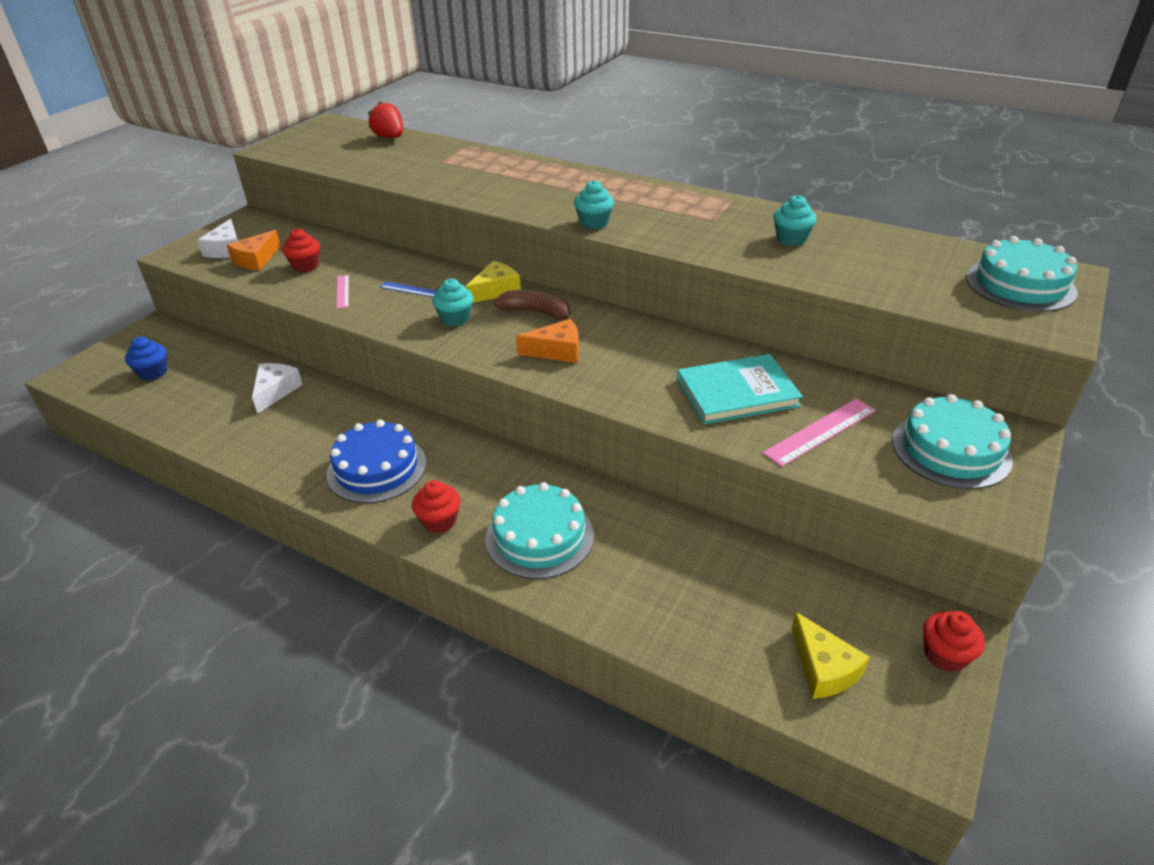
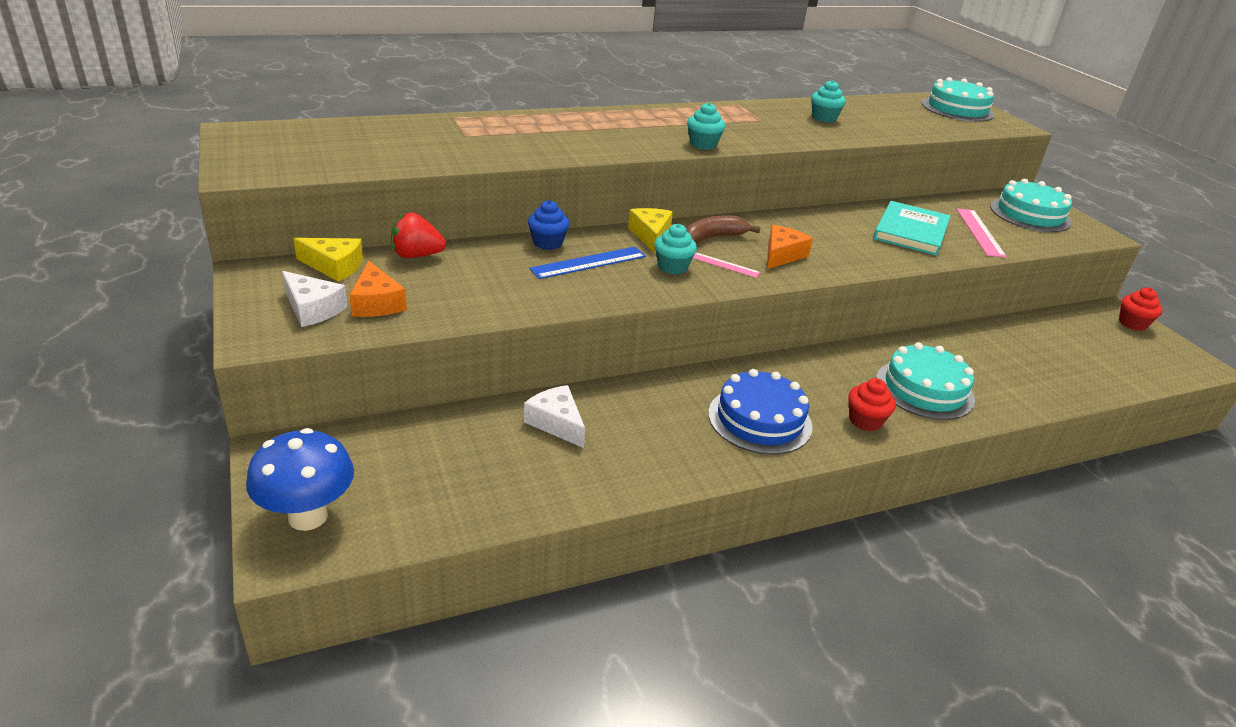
camera: 55 degrees left, 5 degrees down
blue cupcake [125,337,167,381] -> blue cupcake moved to [528,200,570,250]
red cupcake [282,229,320,272] -> none
pink ruler [337,275,349,309] -> pink ruler moved to [693,253,761,278]
red strawberry [368,101,403,138] -> red strawberry moved to [391,212,446,258]
blue ruler [380,282,438,297] -> blue ruler [529,247,646,279], size x1.69
yellow cheese [791,612,870,699] -> yellow cheese moved to [293,238,363,282]
none -> blue mushroom [246,428,354,531]

